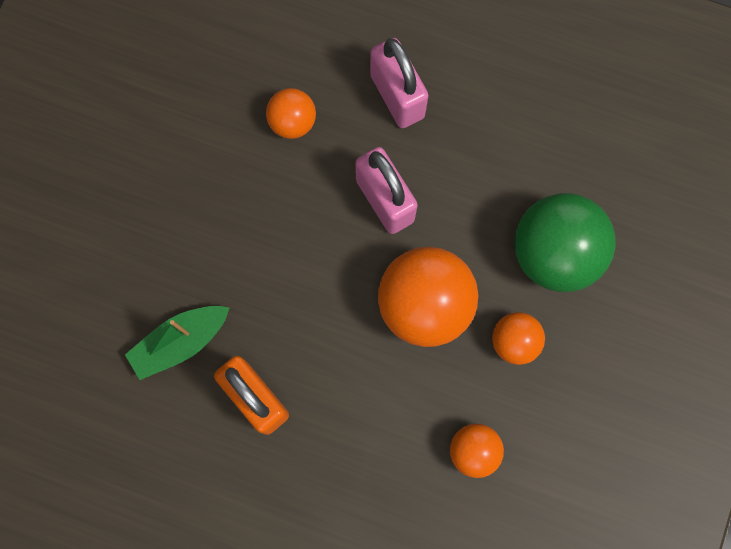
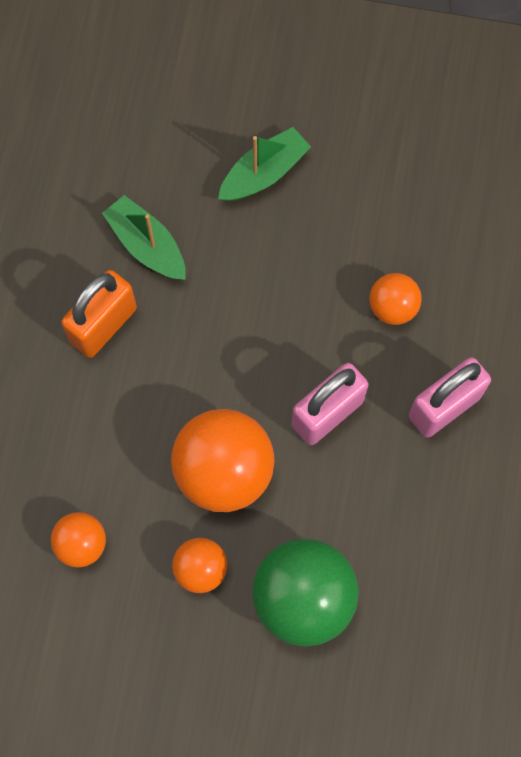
camera: 80 degrees right, 5 degrees down
none -> green boat [218,127,311,201]

